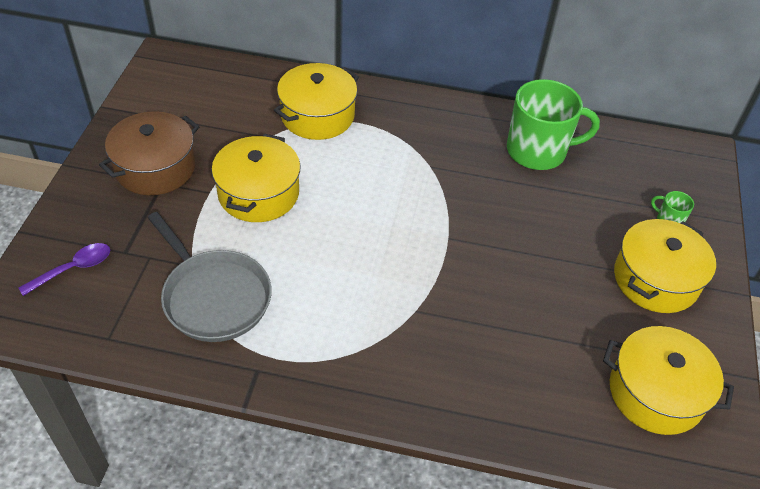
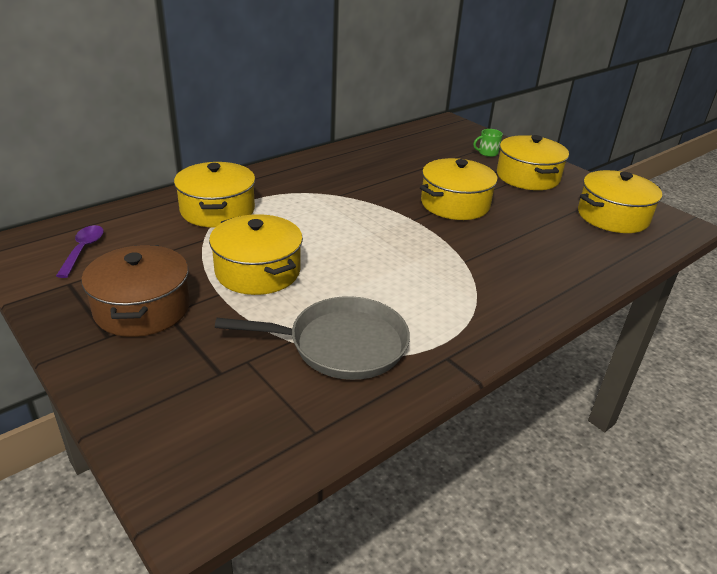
camera: 50 degrees left, 15 degrees down
purple spoon [19,243,110,296] -> purple spoon moved to [56,225,104,278]
green mug [507,79,600,170] -> none
none -> yellow pot [420,158,498,220]

